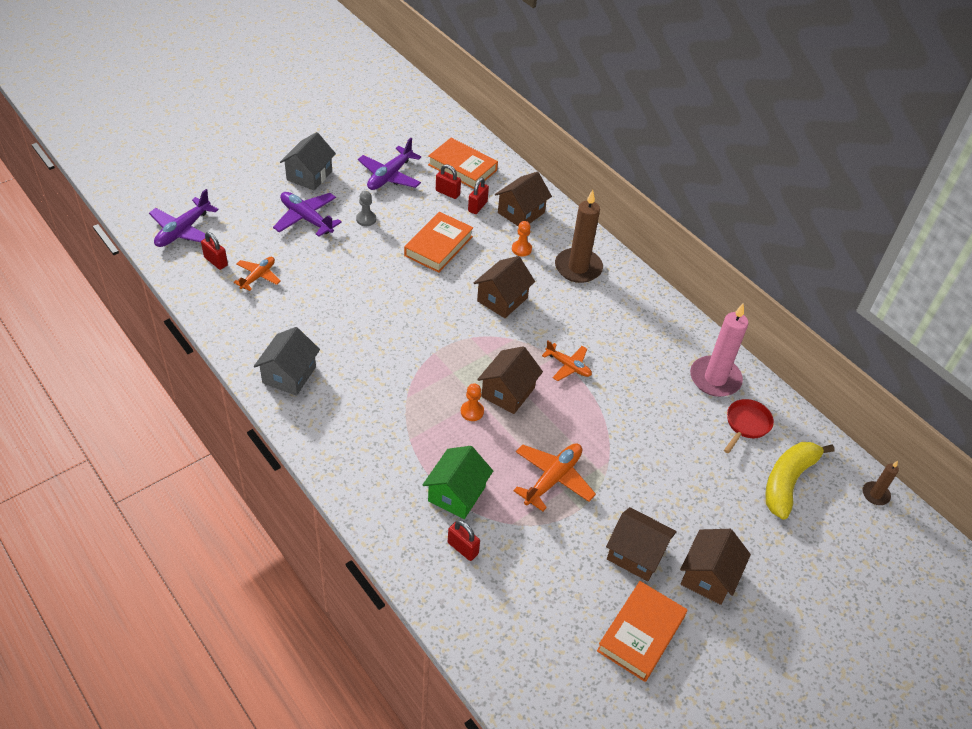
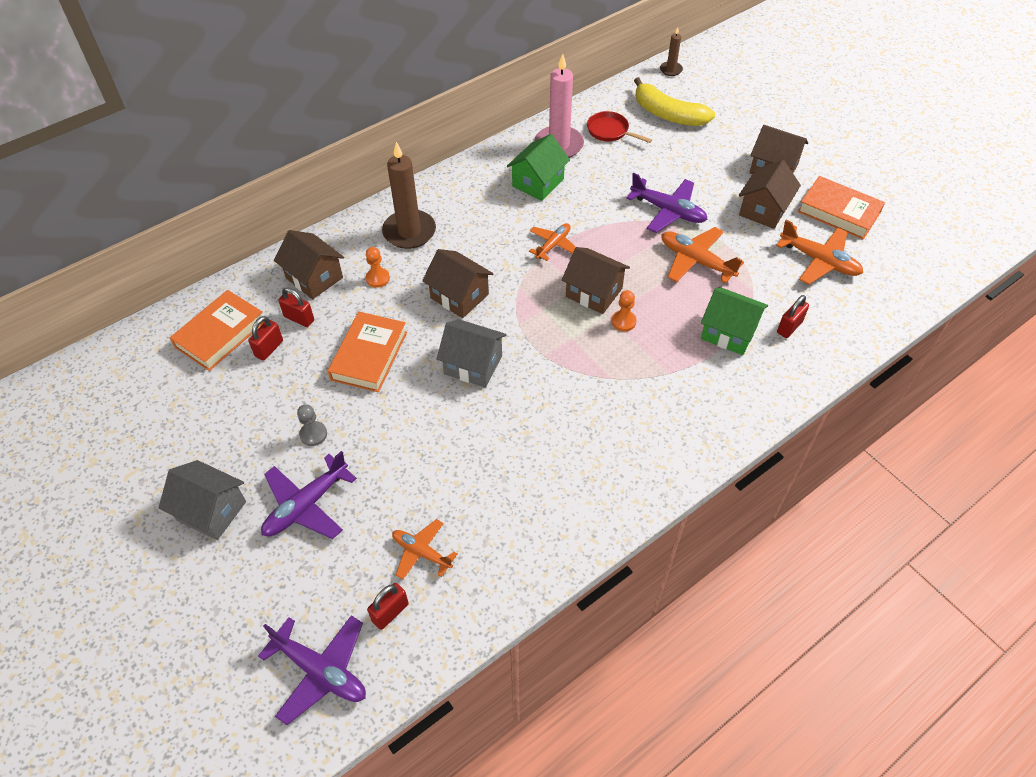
camera: 85 degrees left, 5 degrees up
grey house [254,327,320,396] -> grey house moved to [437,319,507,387]
purple plane [358,138,421,190] -> purple plane moved to [626,173,707,233]
orange book [404,212,473,273] -> orange book turned 75 degrees clockwise [328,312,407,392]
none -> green house [507,134,570,201]
none -> orange plane [776,220,863,285]

